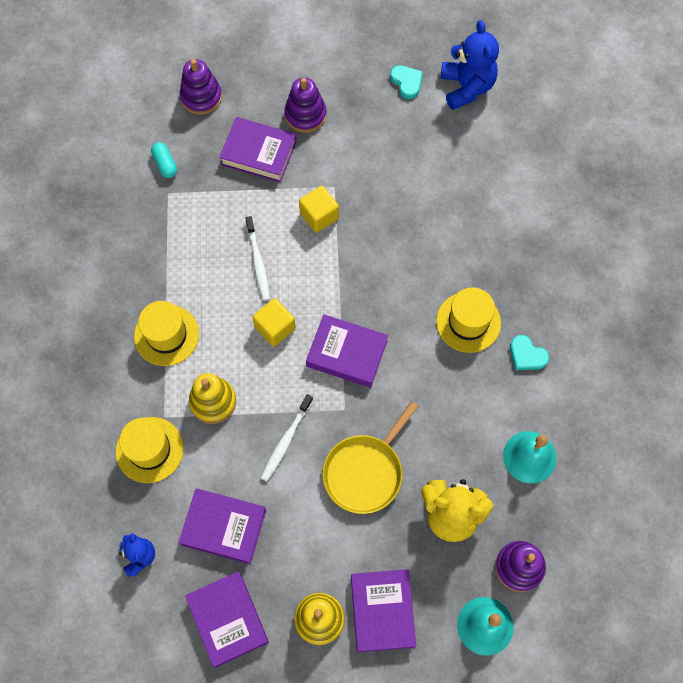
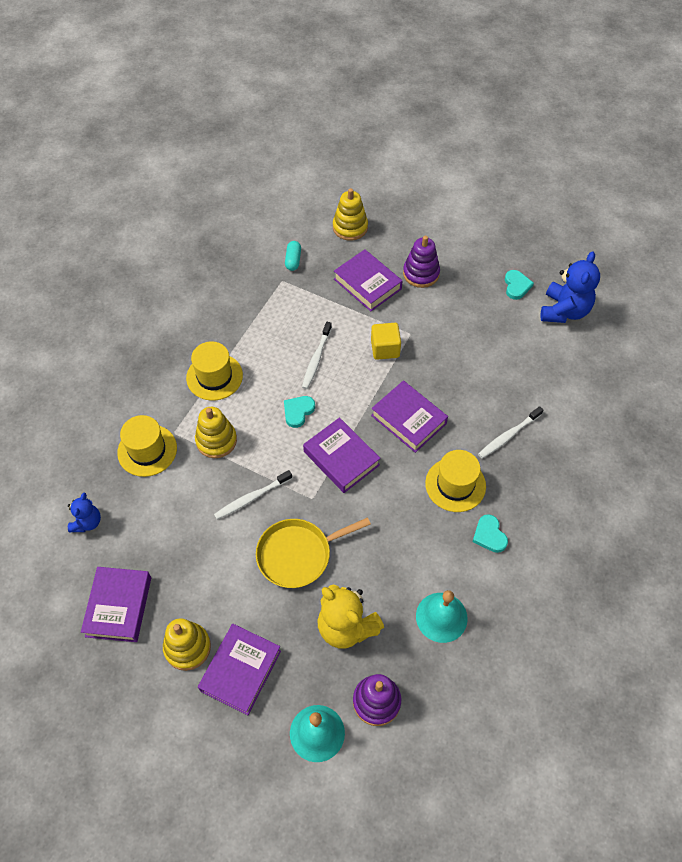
camera: 30 degrees right, 10 degrees down
purple book [178,489,266,564] -> purple book moved to [371,381,448,453]
purple stacking toy [180,59,222,115] -> yellow stacking toy [333,188,368,241]
yellow cube [252,298,296,346] -> turquoise heart [284,396,315,428]
none -> white toothbrush [478,406,543,459]

